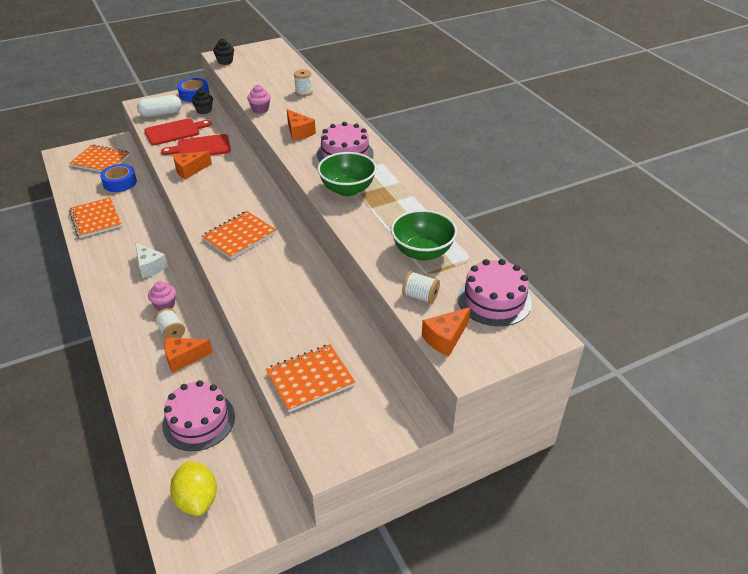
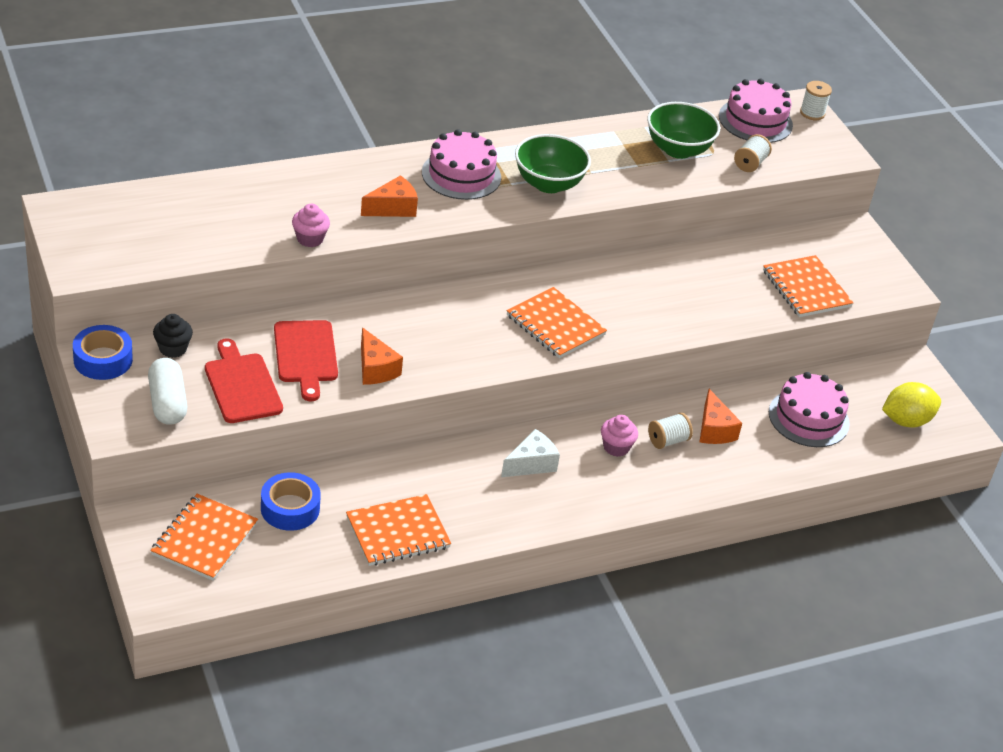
camera: 90 degrees left, 0 degrees up
black cupcake [213,39,234,65] -> none
white spool [294,69,312,96] -> white spool moved to [800,81,832,120]
orange cheese [422,307,471,356] -> none

